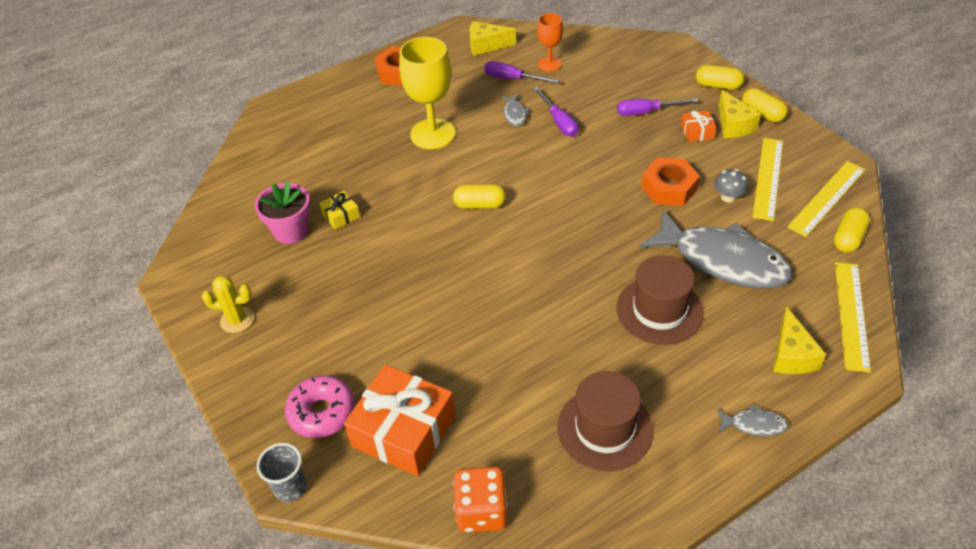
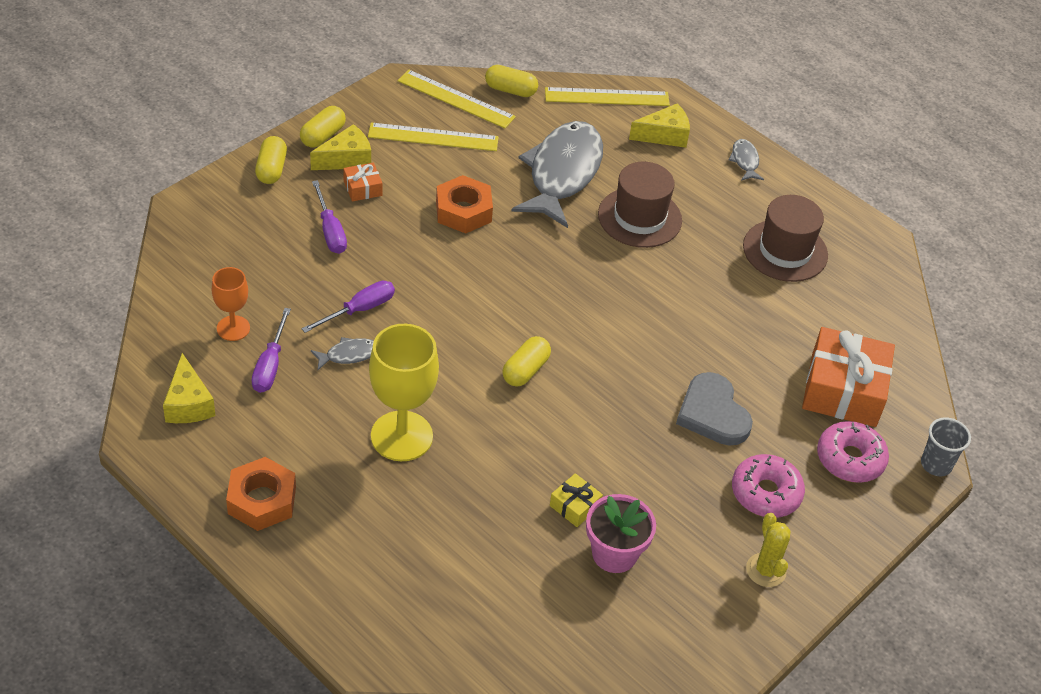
camera: 110 degrees left, 0 degrees up
yellow capsule [453,184,506,209] -> yellow capsule turned 45 degrees clockwise [502,336,551,387]
orange dice [453,467,507,533] -> none
grey mushroom [714,169,748,203] -> none
none -> grey heart [676,372,753,446]
none -> pink donut [732,454,805,518]

